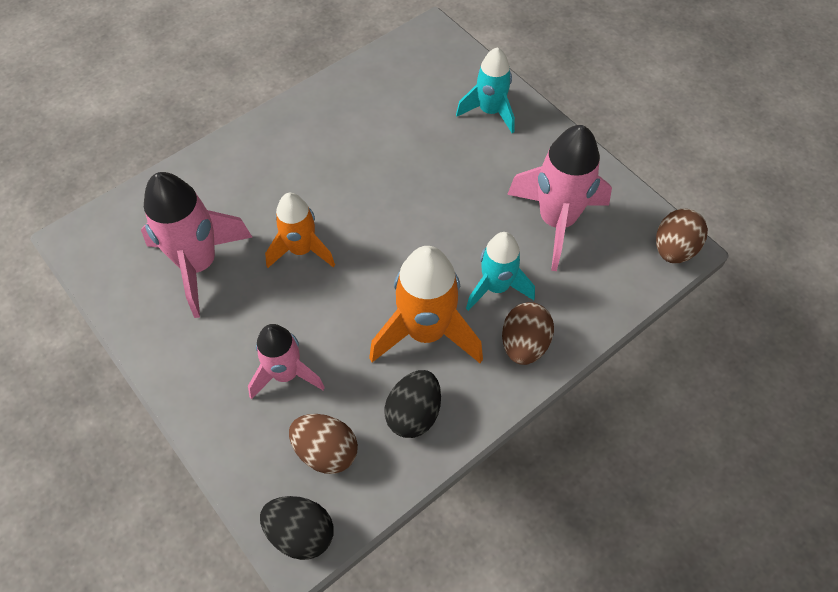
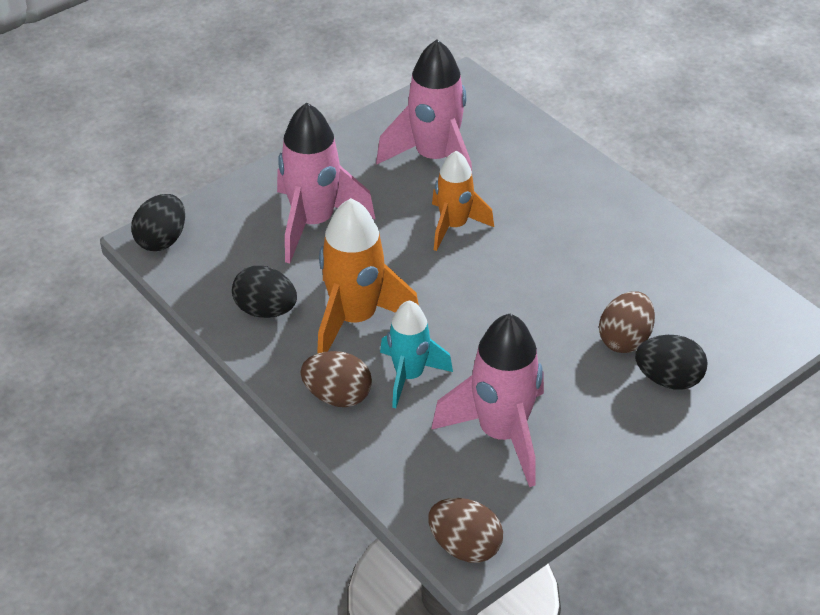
camera: 90 degrees right, 15 degrees down
pink rocket [248,324,325,400] -> pink rocket [277,103,376,263], size x1.55
brown egg [289,414,358,474] -> brown egg moved to [599,291,655,353]
turquoise rocket [456,47,515,133] -> black egg [635,335,708,390]

